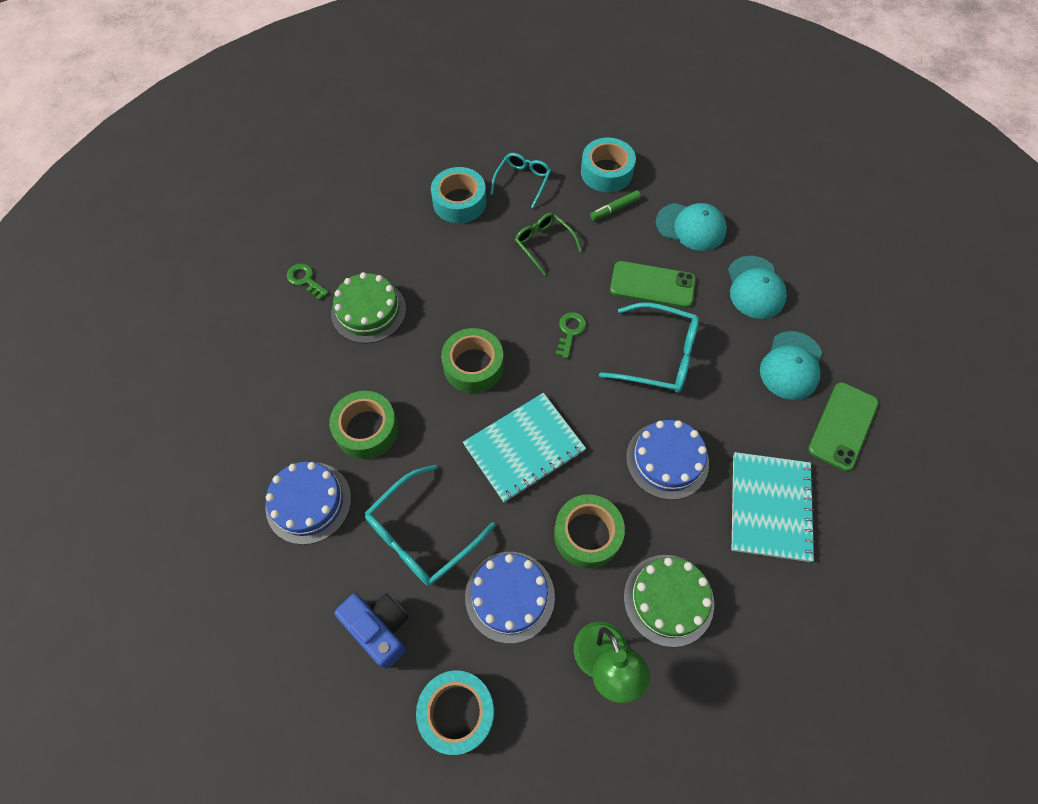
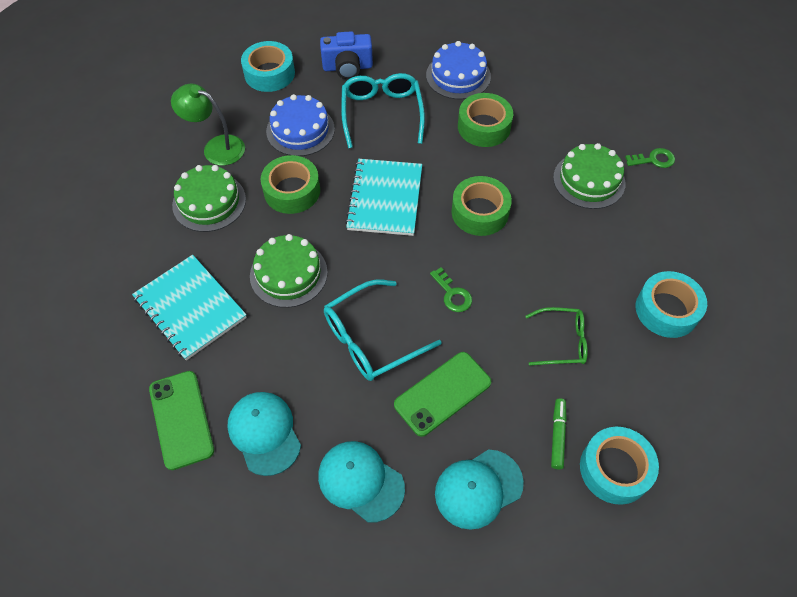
camera: 130 degrees right, 5 degrees down
turquoise glasses [490,153,551,208] -> none
blue cake [626,420,709,500] -> green cake [250,234,328,308]

